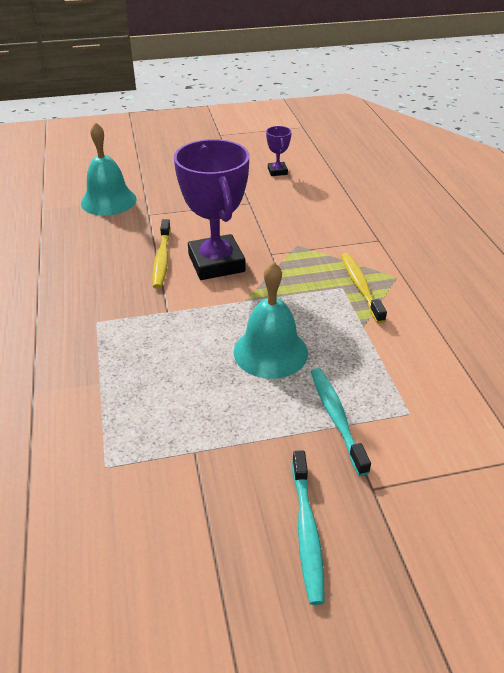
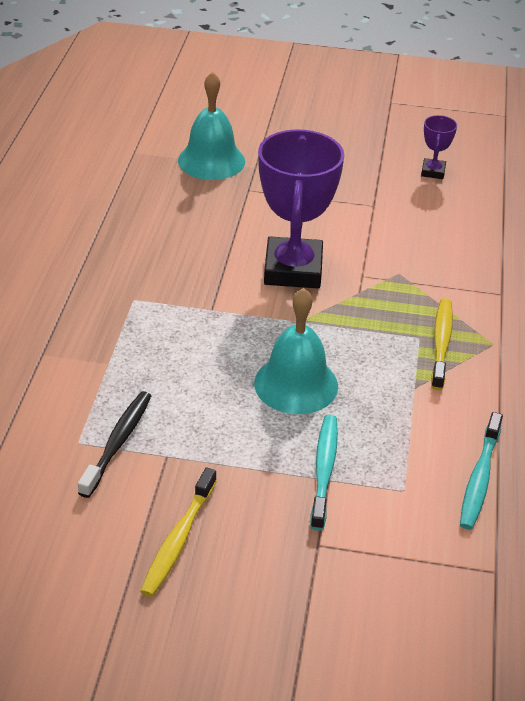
camera: 20 degrees right, 0 degrees up
yellow toothbrush [152,219,171,288] -> yellow toothbrush moved to [140,467,217,597]
turquoise toothbrush [292,450,325,605] -> turquoise toothbrush moved to [460,412,503,530]
none -> black toothbrush [78,391,151,498]

